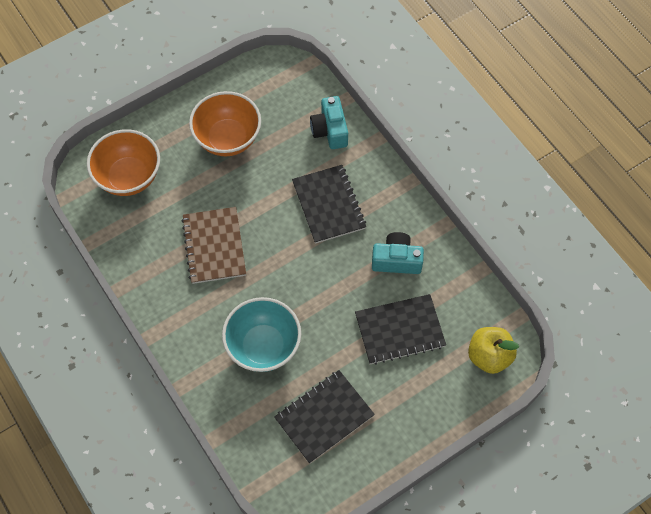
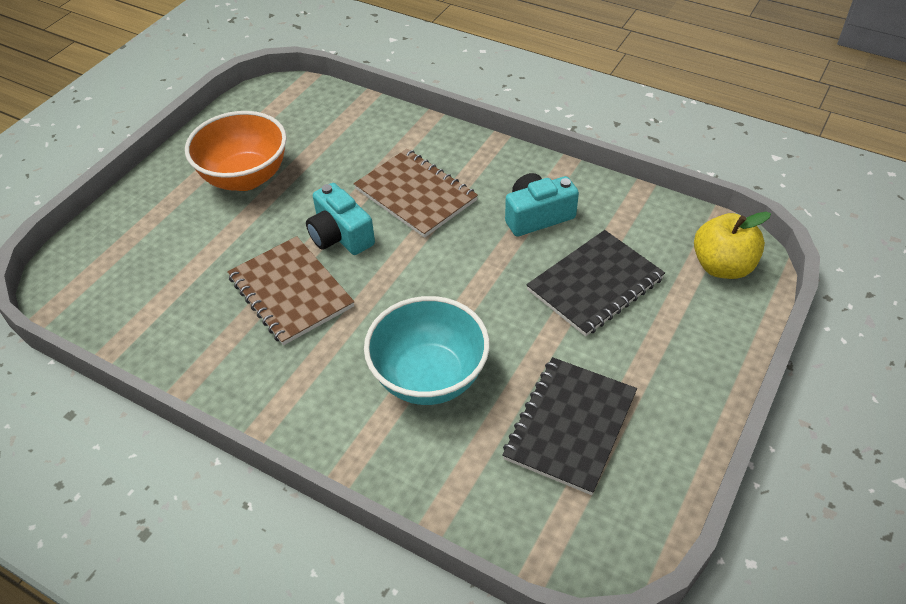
camera: 25 degrees left, 15 degrees down
orange bowl [87,129,160,196] -> none
black notebook [292,165,366,244] -> brown notebook [354,149,478,238]
turquoise camera [310,96,348,149] -> turquoise camera moved to [306,183,375,255]

